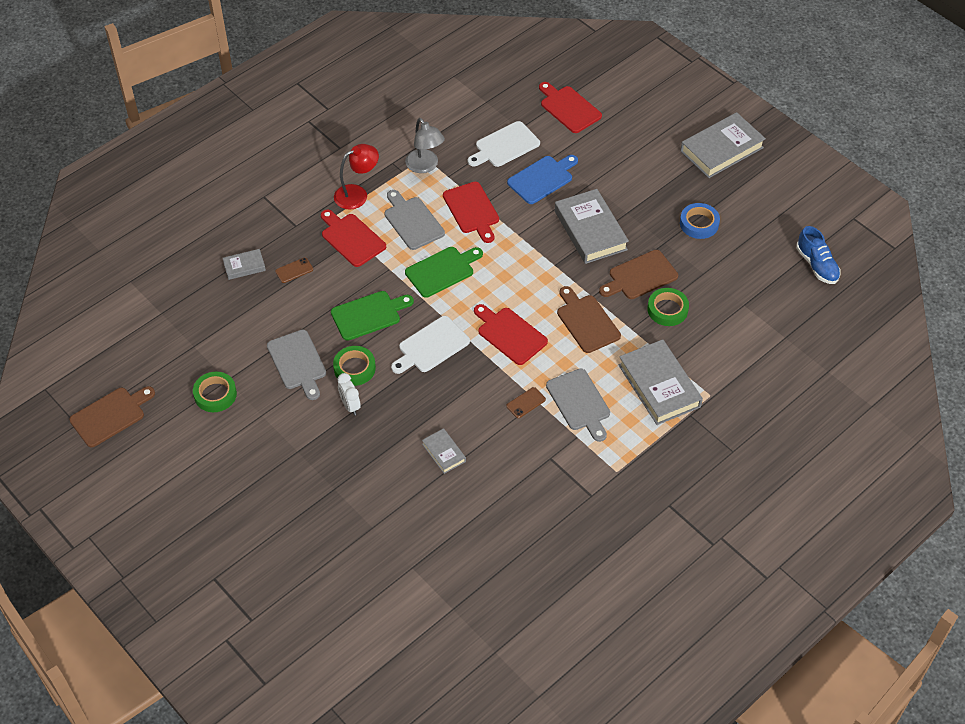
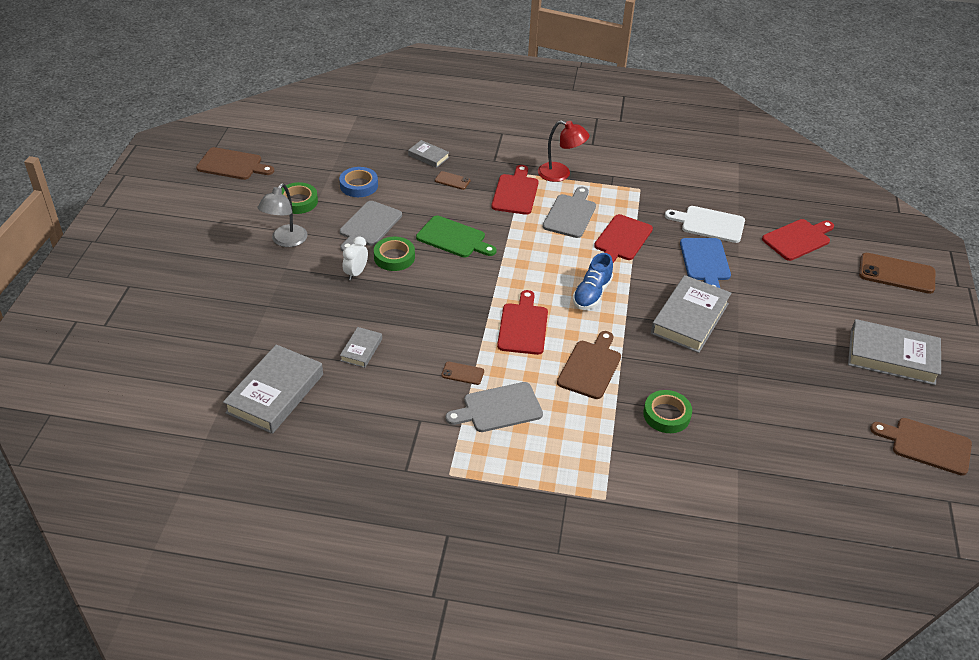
camera: 50 degrees right, 10 degrees down
white cutting board [391,316,470,374] -> none
grey lamp [405,118,445,173] -> grey lamp moved to [258,183,308,247]
green cutting board [405,247,483,298] -> none
blue cutting board [507,155,578,204] -> blue cutting board turned 75 degrees clockwise [680,238,731,288]
red cutting board [539,82,602,133] -> red cutting board turned 45 degrees clockwise [762,219,834,261]
grey cutting board [546,369,610,442] -> grey cutting board turned 45 degrees clockwise [446,382,543,432]
brown cutting board [599,250,678,299] -> brown cutting board moved to [870,418,972,476]
grey book [618,339,703,425] -> grey book moved to [223,344,323,434]
blue tape [680,203,720,239] -> blue tape moved to [339,167,378,197]
blue shoe [796,226,841,284] -> blue shoe moved to [573,253,613,310]
none -> brown phone [859,253,935,294]

